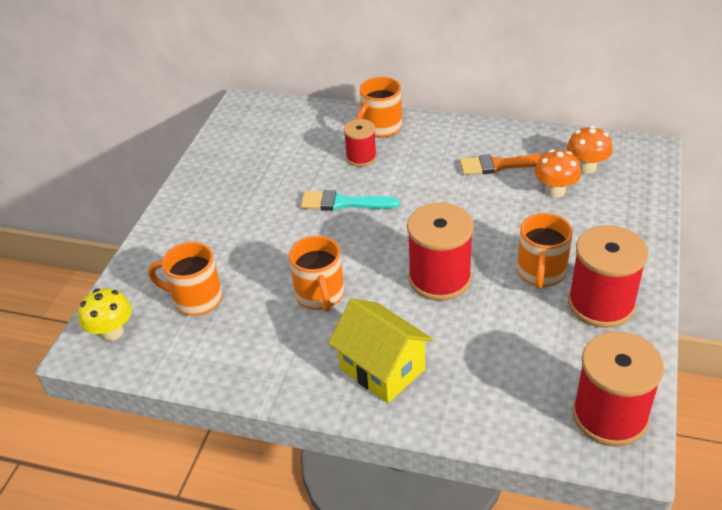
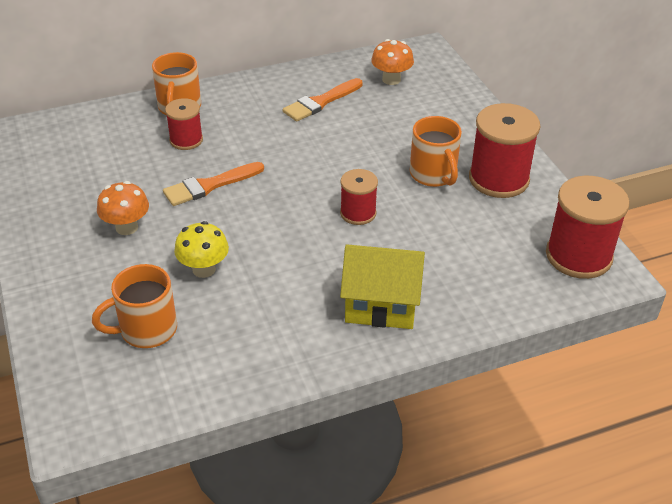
camera: 40 degrees left, 0 degrees up
yellow mushroom [78,288,132,341] -> yellow mushroom moved to [174,221,229,278]
orange mug [289,236,344,312] -> none
turquoise brush [301,190,400,211] -> orange brush [163,162,264,206]
red spool [407,202,474,301] -> red spool [340,169,378,225], size x0.58
orange mushroom [534,149,581,198] -> orange mushroom moved to [97,181,149,235]

